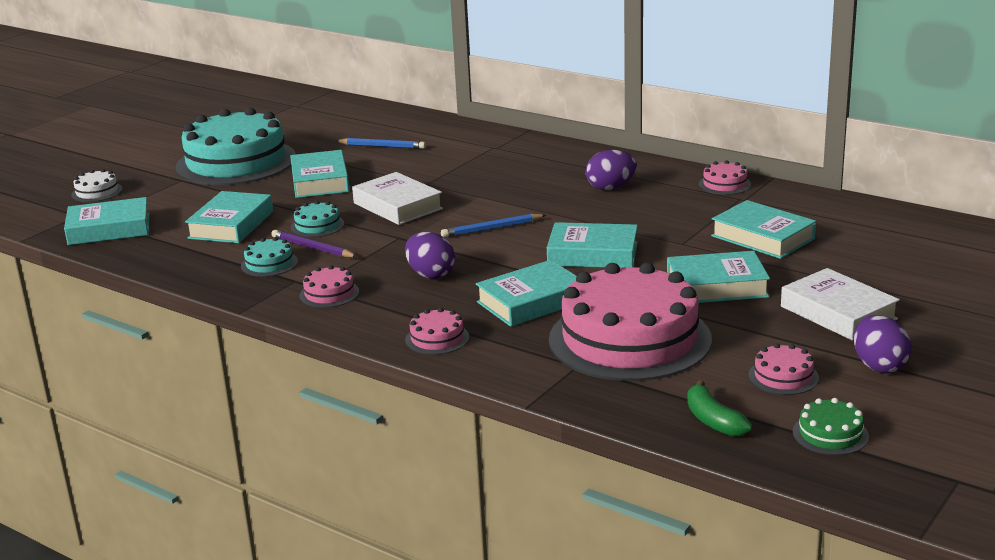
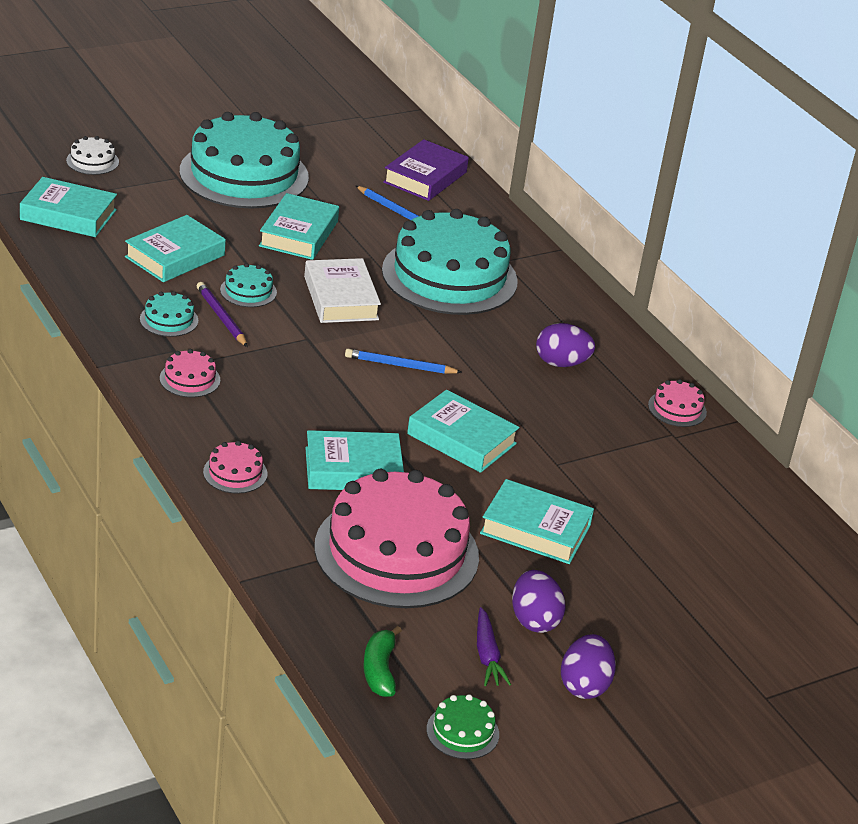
camera: 20 degrees right, 10 degrees up
purple egg [405,232,455,279] -> purple egg moved to [512,570,566,633]
turquoise book [711,200,816,259] -> none
pink cake [748,343,819,395] -> purple carrot [477,607,511,686]
white book [781,268,900,340] -> none
none -> turquoise cake [382,209,518,315]
none -> purple book [383,139,469,201]

